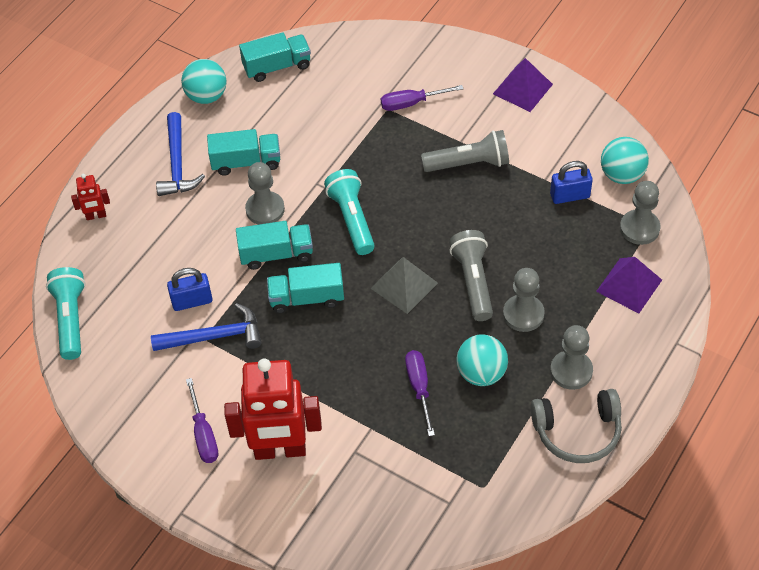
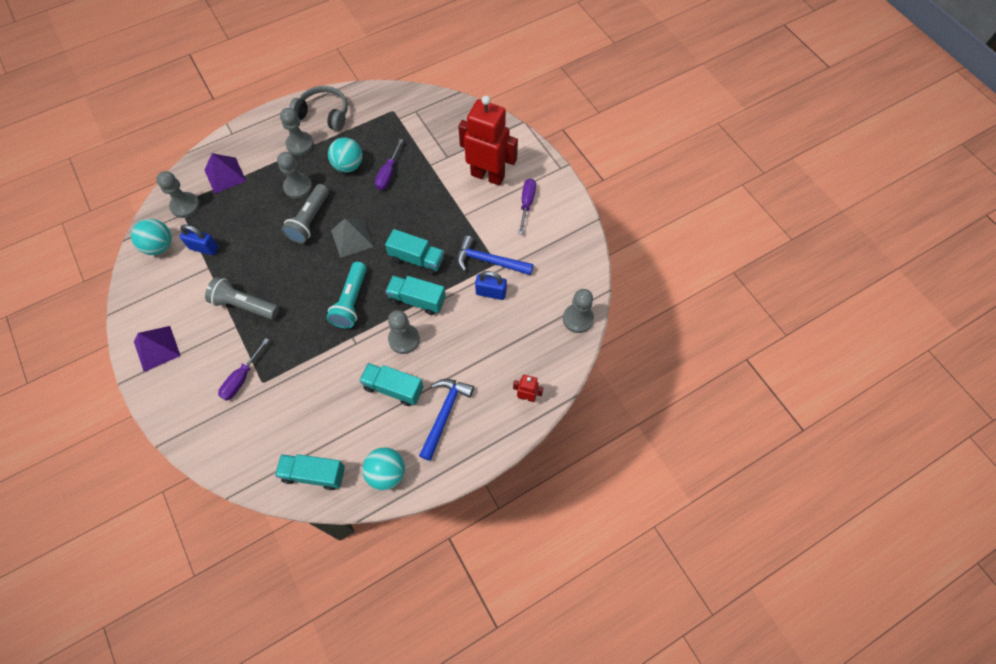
camera: 155 degrees left, 10 degrees up
turquoise flashlight [46,267,86,360] -> grey pawn [563,289,594,333]
purple screwdriver [381,85,464,111] -> purple screwdriver turned 105 degrees clockwise [218,338,269,401]

